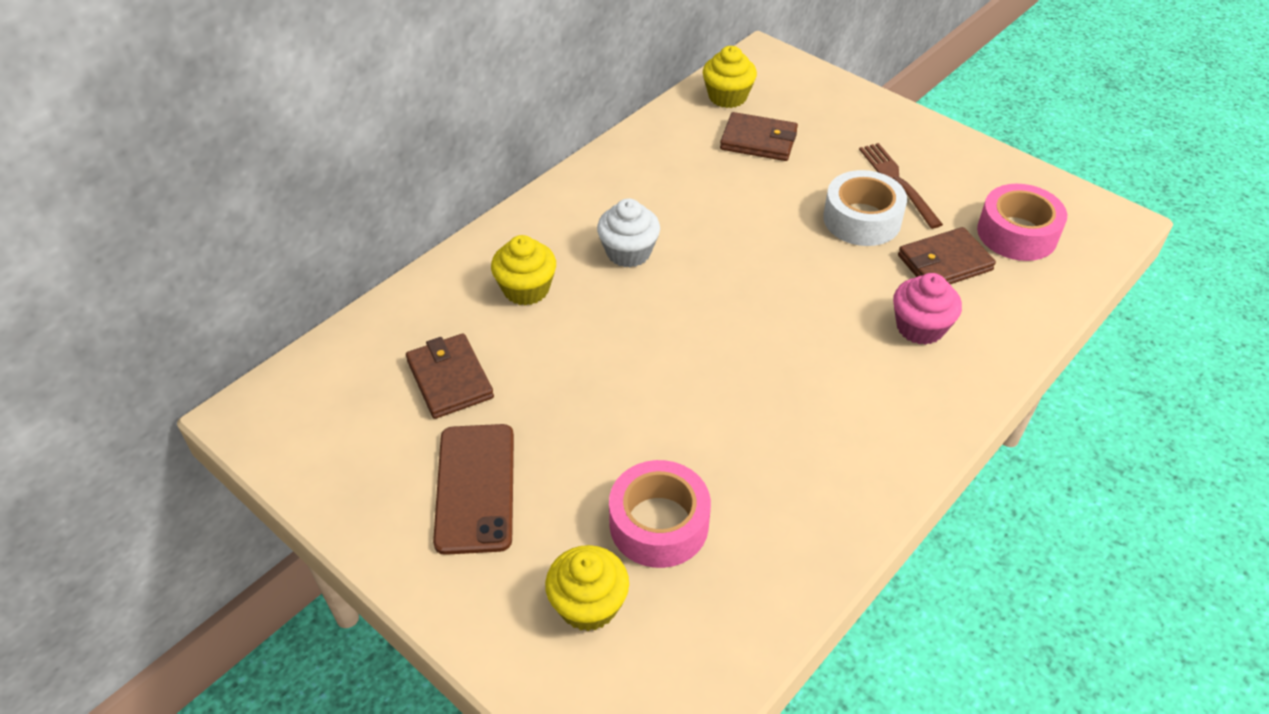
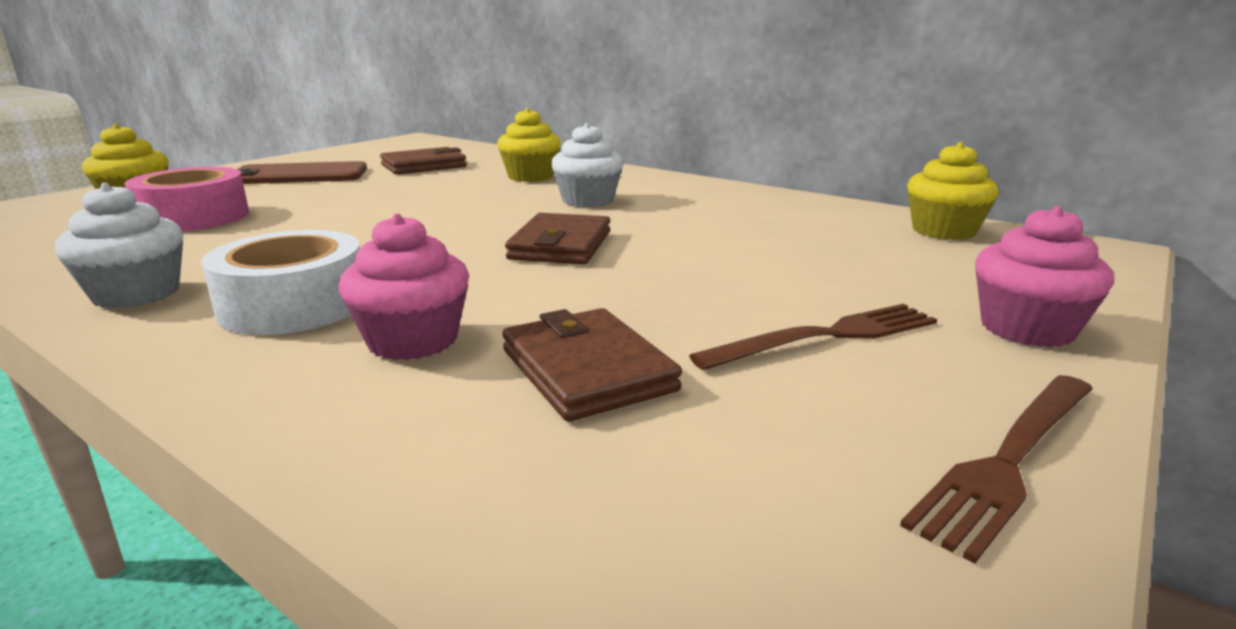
camera: 85 degrees right, 25 degrees down
brown wallet [720,112,798,161] -> brown wallet moved to [505,213,610,265]
white tape [823,170,907,246] -> white tape moved to [201,230,360,335]
pink tape [977,184,1067,261] -> none
none -> white cupcake [55,183,183,309]
none -> brown fork [900,375,1093,563]
none -> pink cupcake [975,206,1114,347]

